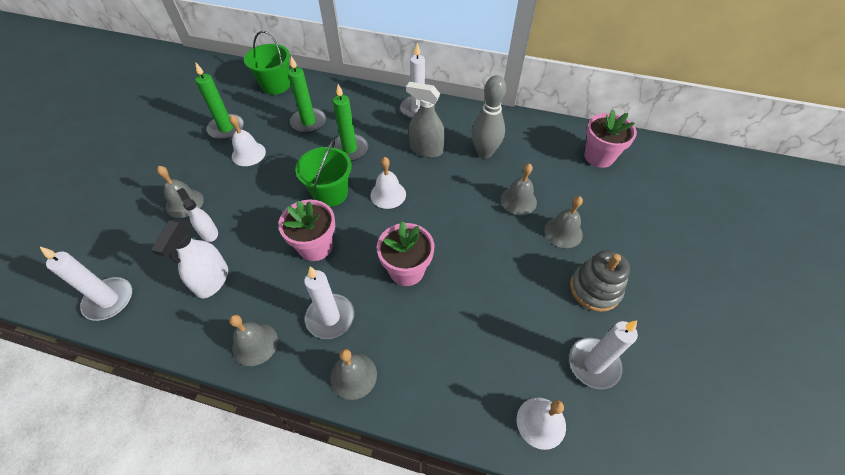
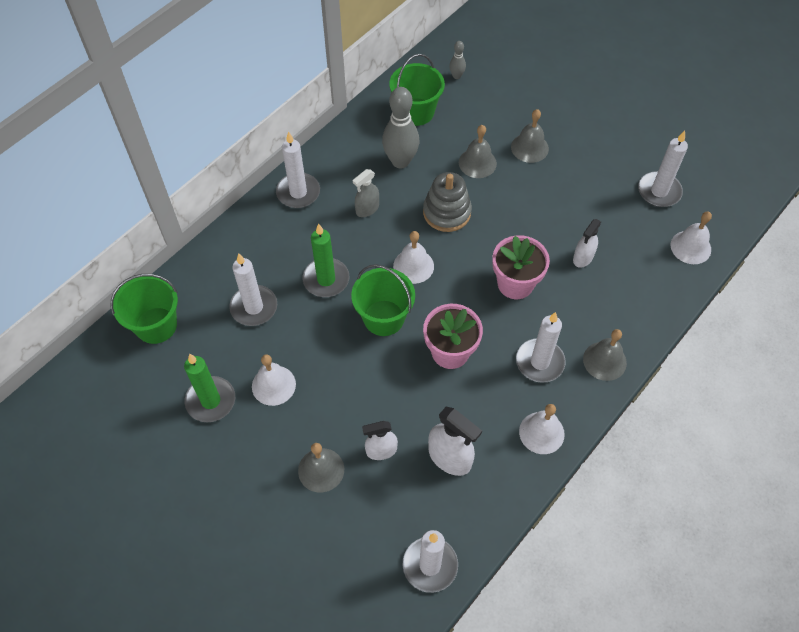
camera: 65 degrees left, 5 degrees up
grey bell [229,315,278,366] -> white bell [519,404,565,454]
green candle [288,56,326,133] -> white candle [229,253,277,326]
grey spray bottle [406,82,445,158] -> grey spray bottle [353,169,379,217], size x0.65
grey stacking toy [570,250,630,312] -> grey stacking toy moved to [423,172,472,232]
pink flower pot [584,110,637,168] -> grey bowling pin [449,41,466,79]
none -> green bucket [389,54,445,126]
none -> white spray bottle [573,219,601,268]

